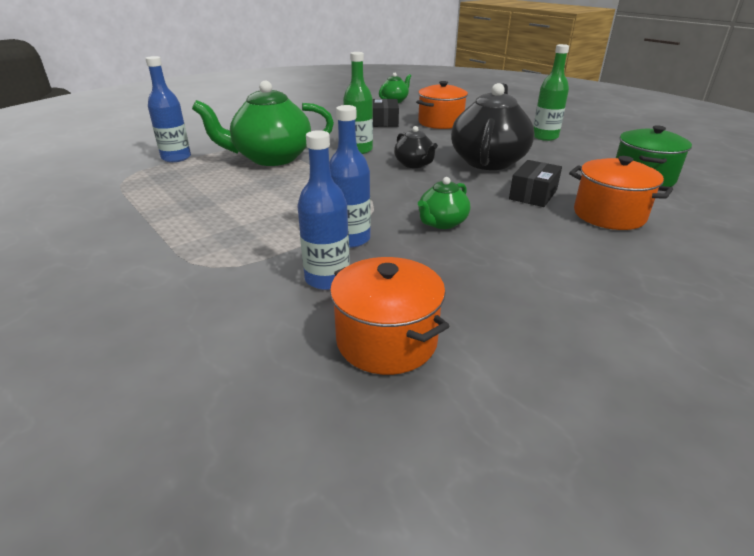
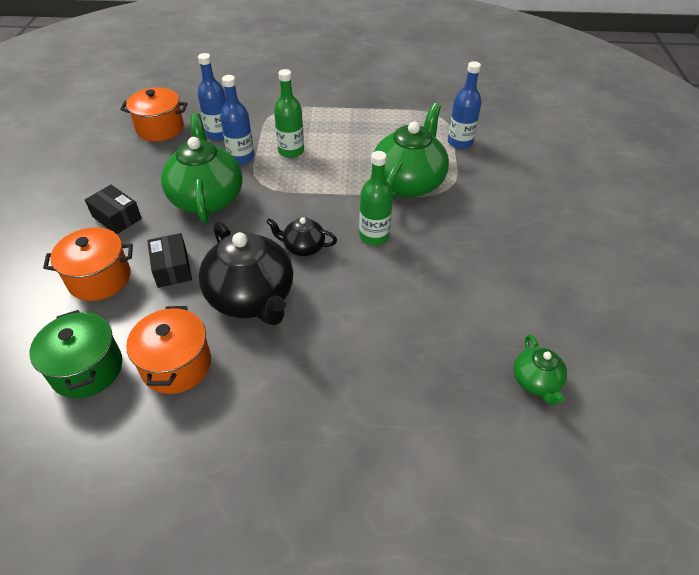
camera: 130 degrees right, 15 degrees up
black box [373,99,399,127] -> black box moved to [85,185,142,234]
orange pot [416,81,468,129] -> orange pot moved to [126,306,211,394]
green teapot [418,177,470,229] -> green teapot [161,113,243,223], size x1.99
green bottle [533,44,569,141] -> green bottle moved to [274,69,304,158]

